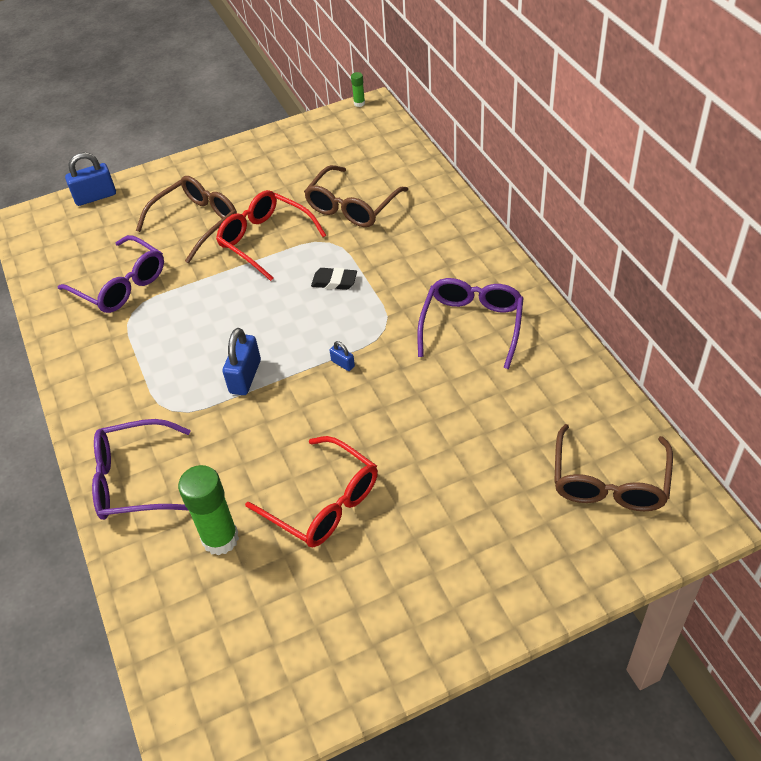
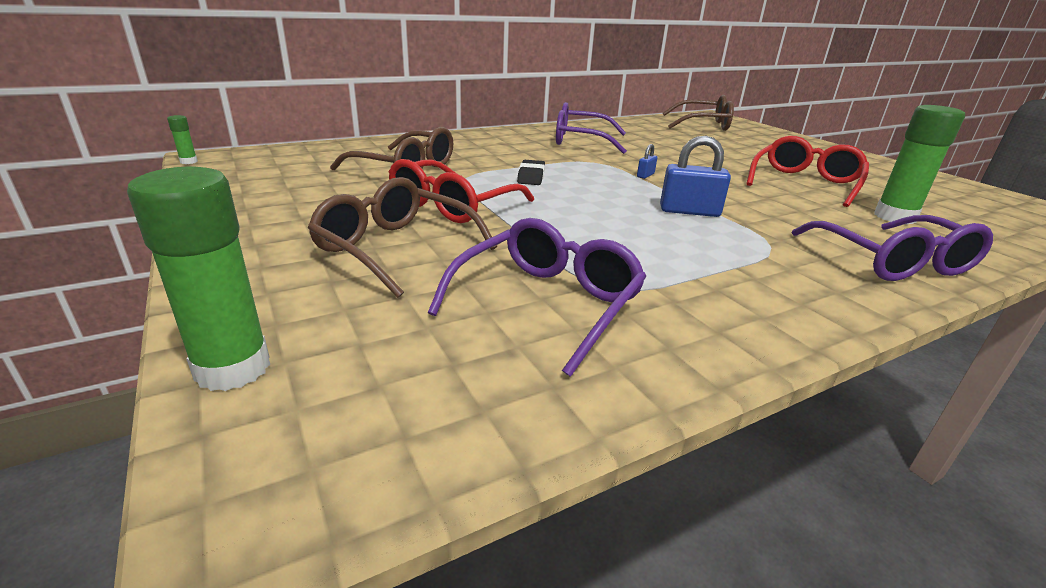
camera: 100 degrees left, 20 degrees down
blue padlock [65,152,116,206] -> green glue stick [127,167,270,391]

